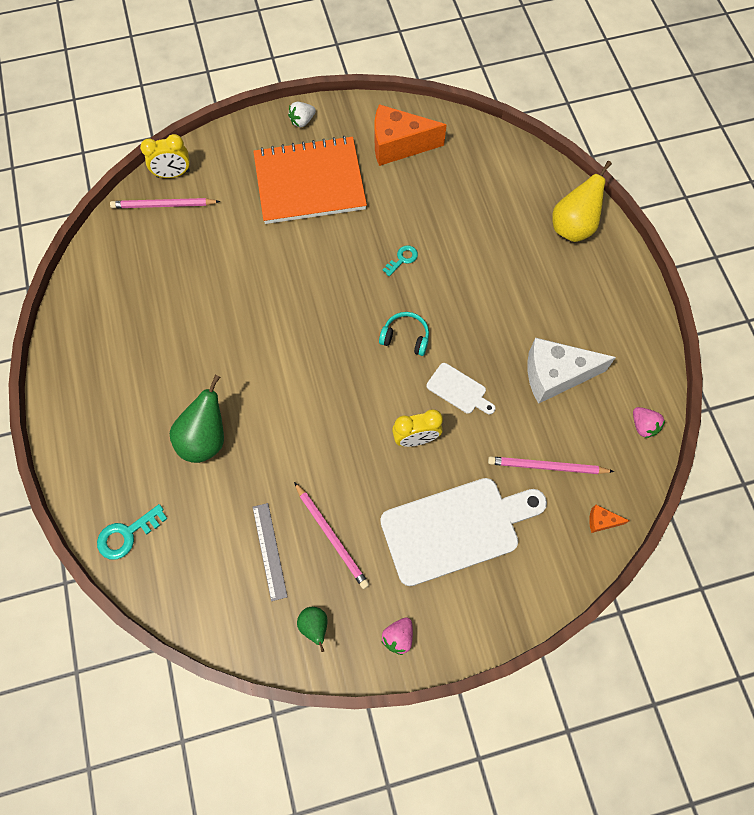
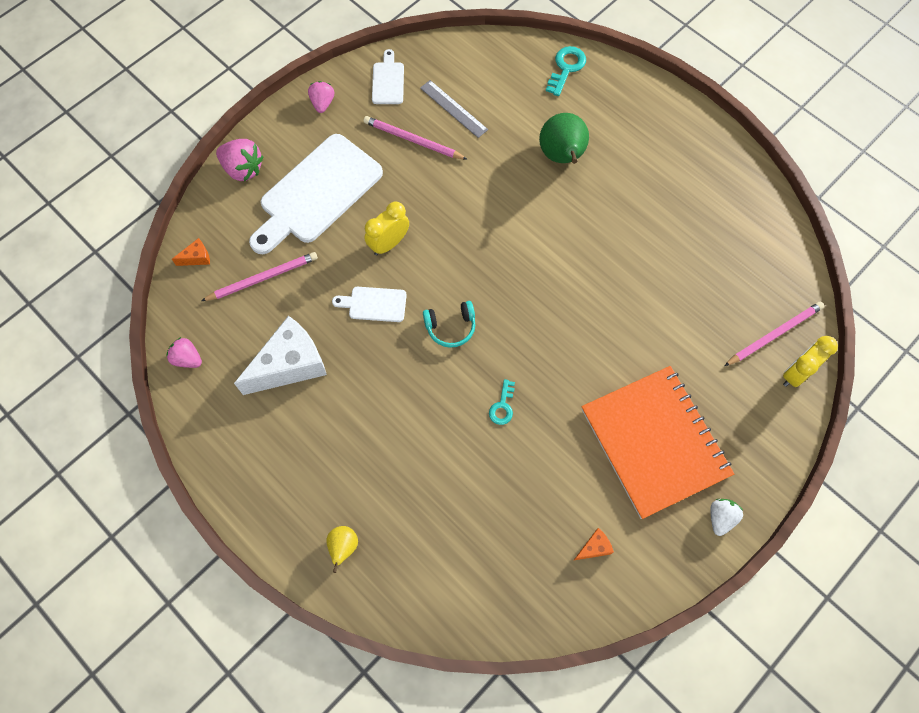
camera: 150 degrees right, 0 degrees up
orange notebook [253,136,367,224] -> orange notebook turned 75 degrees counterclockwise [581,366,734,519]
green pear [297,607,328,652] -> white cutting board [372,49,404,104]
orange cheese [375,104,447,166] -> orange cheese [573,528,614,561], size x0.42
yellow pear [552,161,612,242] -> yellow pear [326,526,358,573], size x0.54
none -> pink strawberry [216,139,264,181]

